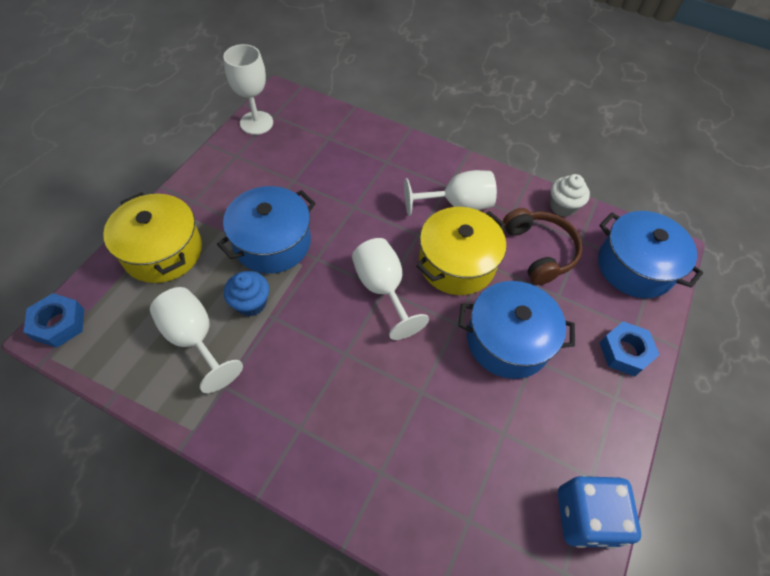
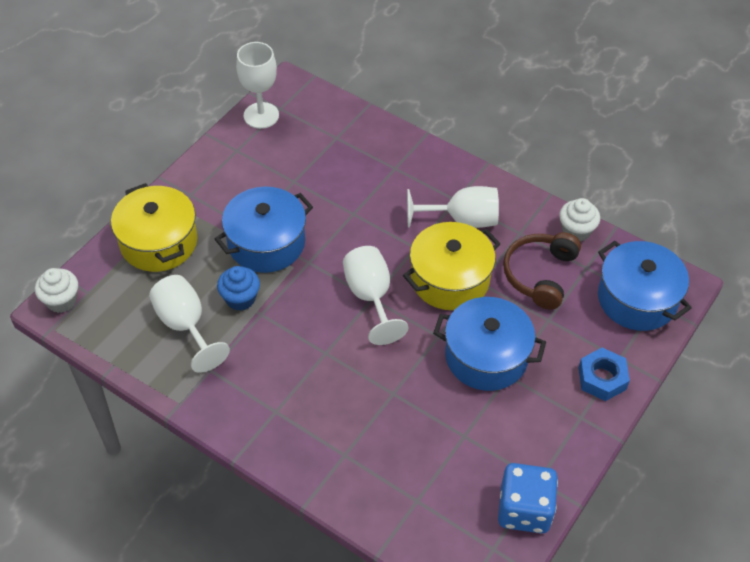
camera: 10 degrees right, 5 degrees down
blue nut [24,293,84,348] -> white cupcake [35,268,78,313]
brown headphones [503,208,583,285] -> brown headphones turned 150 degrees counterclockwise [503,232,581,310]

